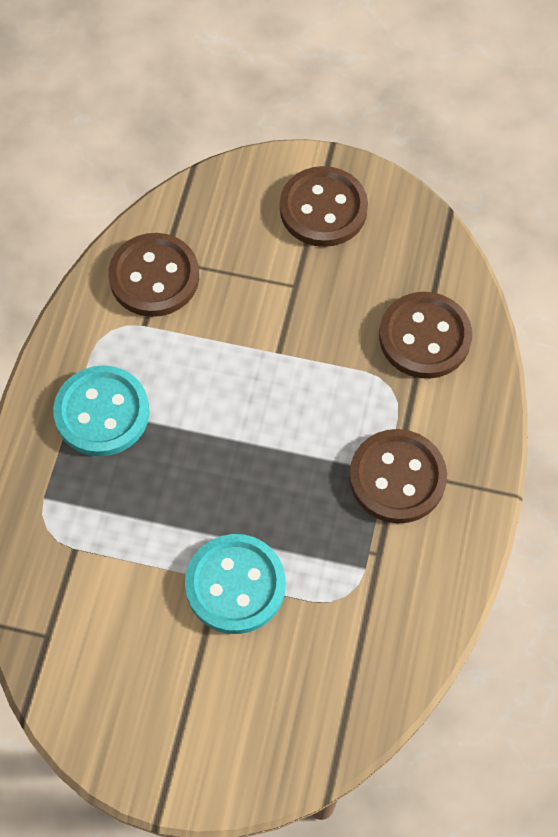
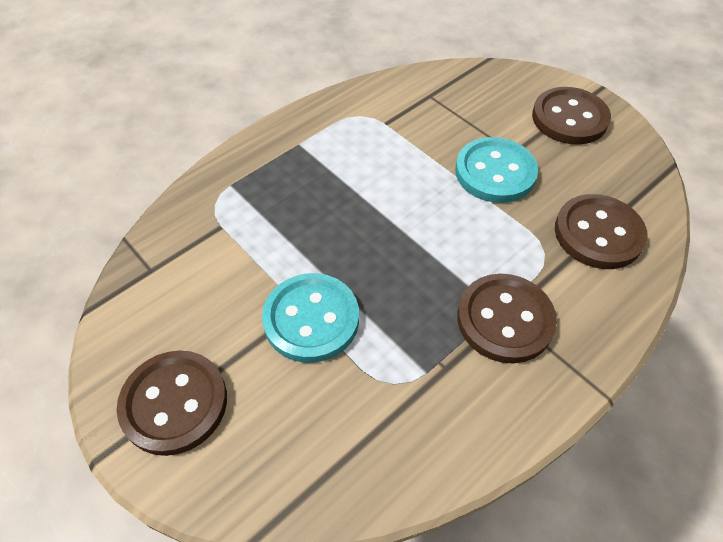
camera: 35 degrees right, 10 degrees down
turquoise button [53,365,149,457] -> turquoise button moved to [455,137,538,203]
brown button [108,233,199,317] -> brown button moved to [117,350,227,456]

